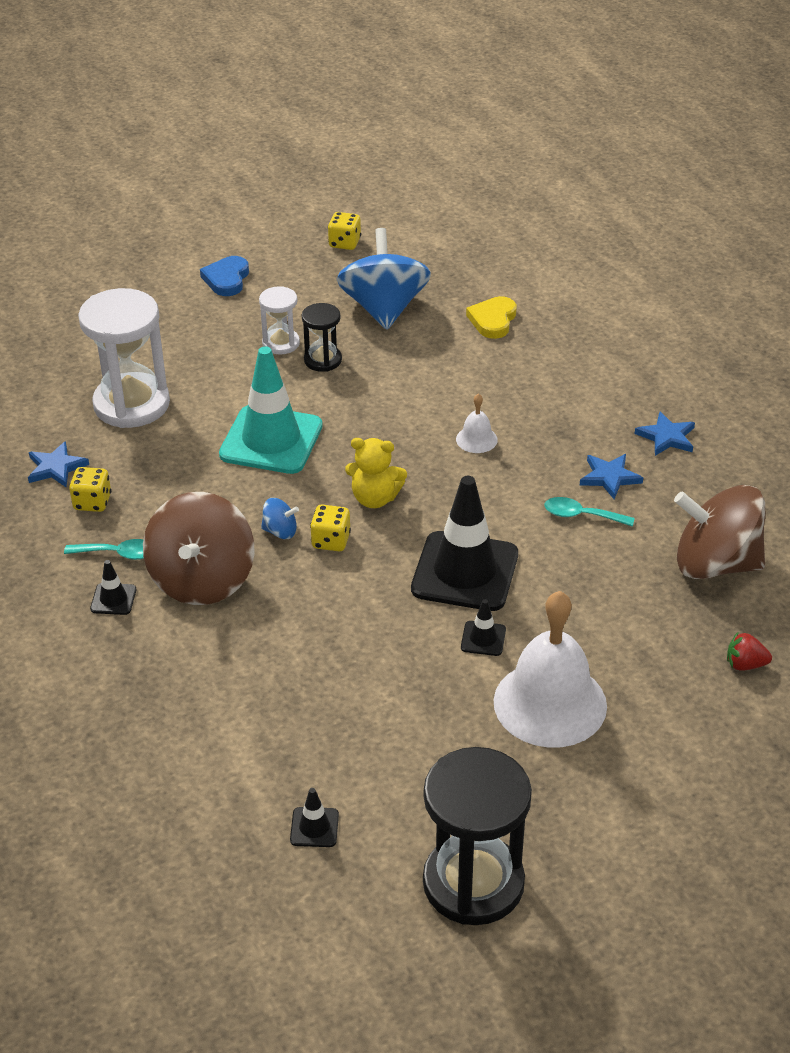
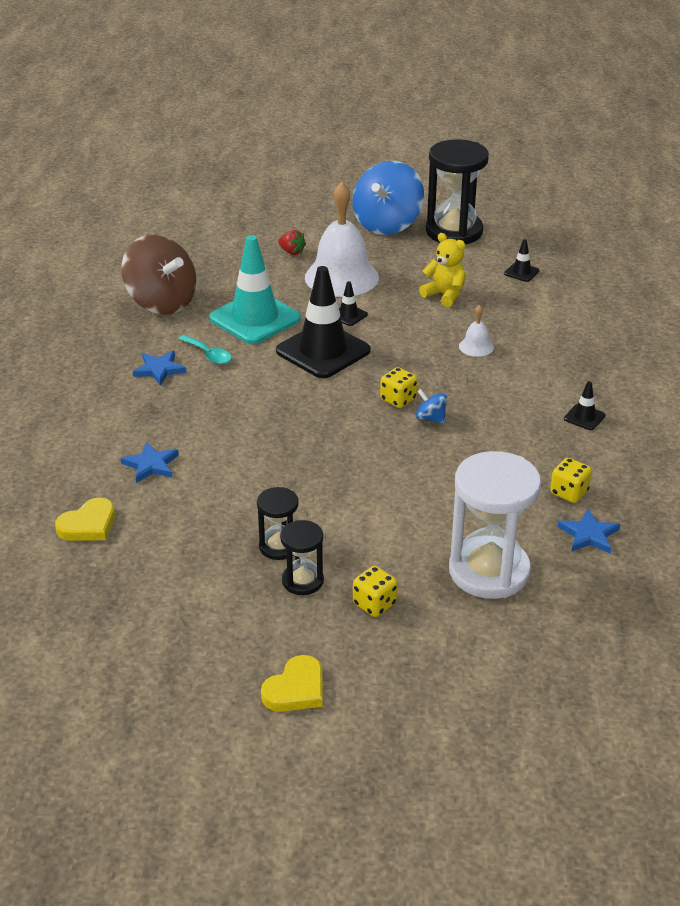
camera: 150 degrees left, 5 degrees down
turquoise spoon [64,539,144,560] -> none
brown spinning top [143,492,255,605] -> none
blue heart [200,256,249,296] -> yellow heart [261,655,323,712]
turquoise traffic cone [219,346,323,474] -> turquoise traffic cone moved to [209,235,301,344]
white hourglass [259,286,300,354] -> black hourglass [280,520,324,595]
yellow dice [328,212,361,250] -> yellow dice moved to [353,566,398,617]
blue spinning top [336,228,431,330] -> blue spinning top moved to [352,161,424,235]
yellow teddy bear [345,438,407,508] -> yellow teddy bear moved to [419,233,465,307]
white bell [456,393,498,453] -> white bell moved to [459,305,494,357]
blue star [635,412,695,456] -> blue star moved to [121,442,179,483]
red strawberry [727,631,772,671] -> red strawberry moved to [278,230,306,255]

